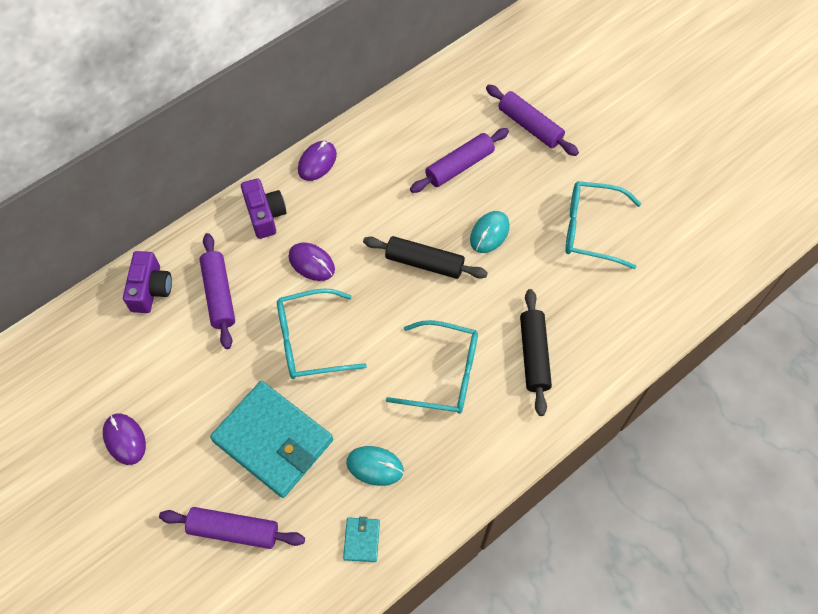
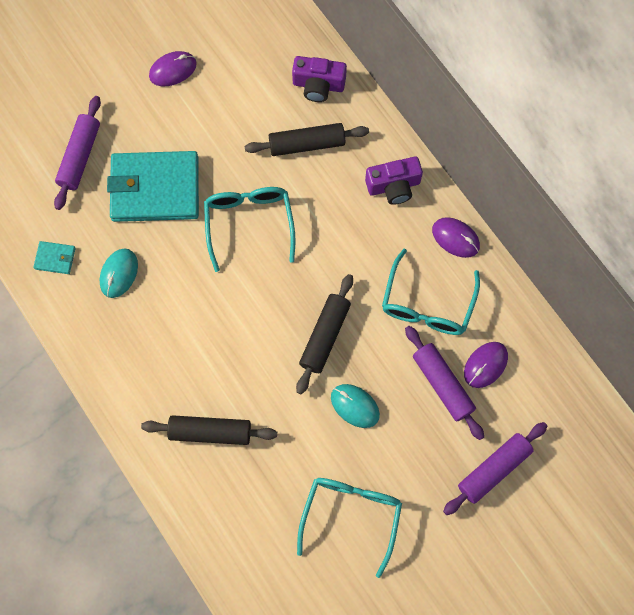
camera: 95 degrees right, 10 degrees up
purple rolling pin [200,233,235,349] -> black rolling pin [244,123,369,156]
turquoise wallet [210,381,333,498] -> turquoise wallet turned 45 degrees clockwise [107,151,199,222]
purple mouse [288,242,335,281] -> purple mouse moved to [464,342,508,388]
turquoise glasses [386,320,478,414] -> turquoise glasses moved to [382,249,480,335]

